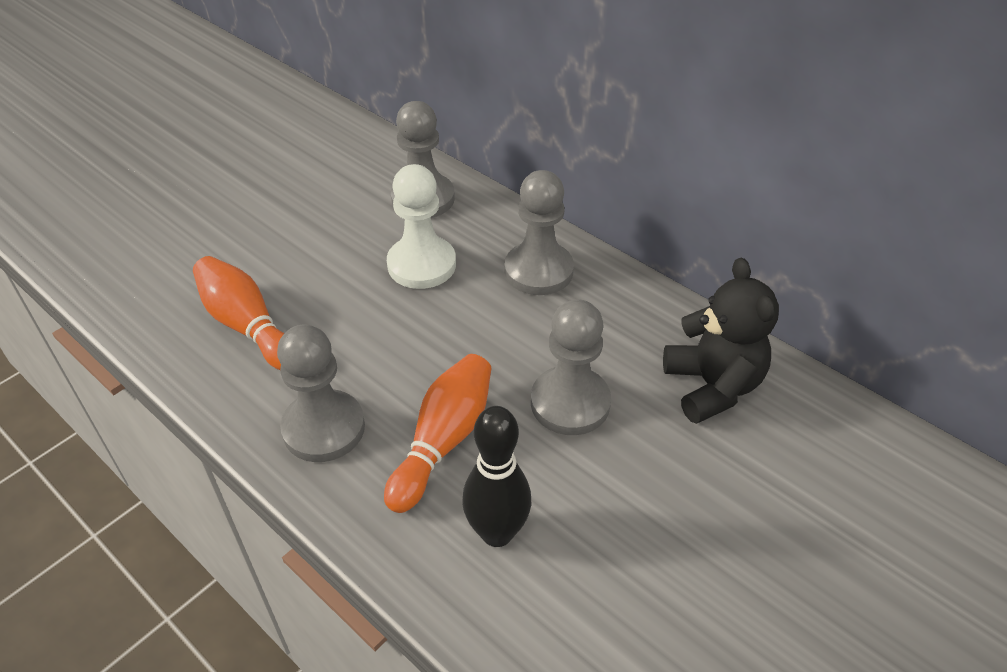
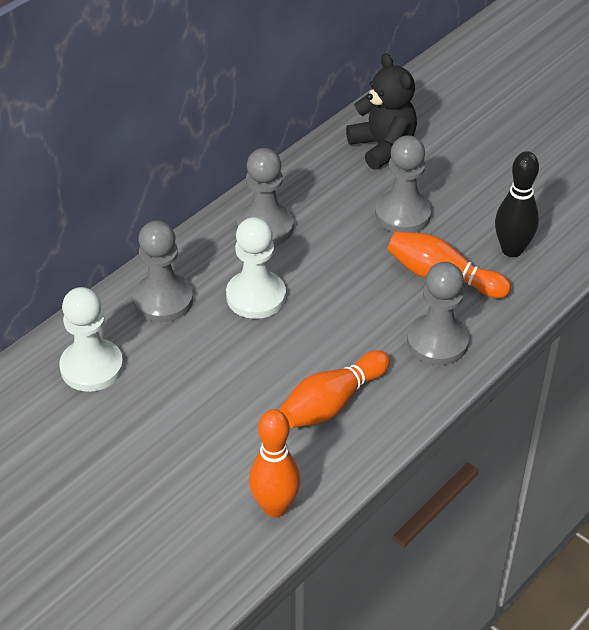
camera: 90 degrees left, 0 degrees up
black teddy bear [663,258,779,424] -> black teddy bear turned 75 degrees clockwise [346,53,417,170]
none -> white pawn [59,287,123,392]
none -> orange bowling pin [249,409,301,517]

